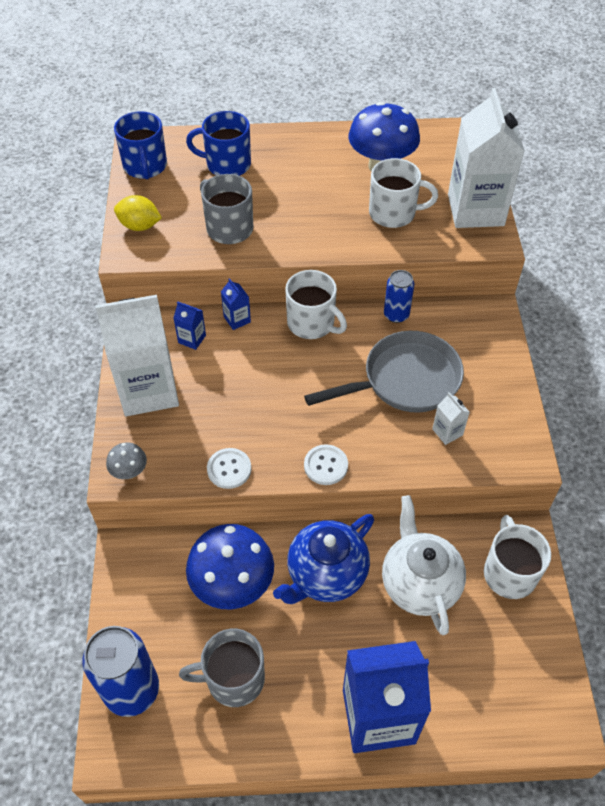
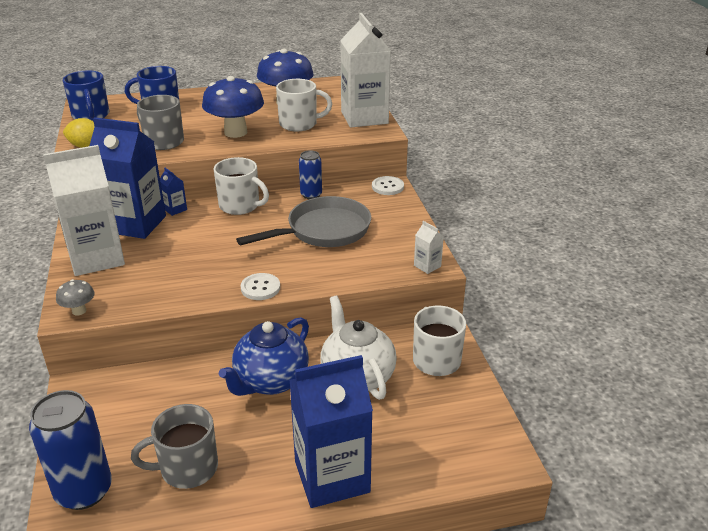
camera: 10 degrees left, 20 degrees down
blue carton [173,301,206,350] -> blue carton [90,117,166,239], size x2.49
blue mushroom [186,524,274,610] -> blue mushroom moved to [202,76,264,138]
white button [207,448,251,489] -> white button moved to [372,176,404,195]
white carton [432,392,470,445] -> white carton moved to [414,221,444,274]

